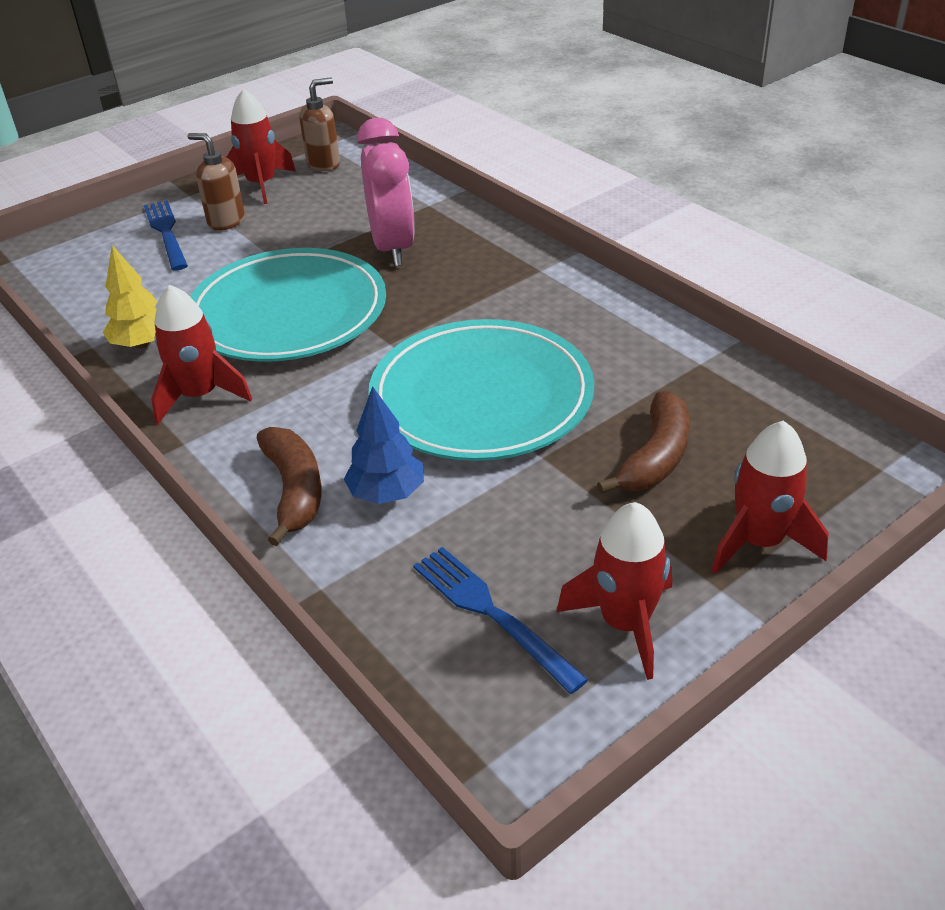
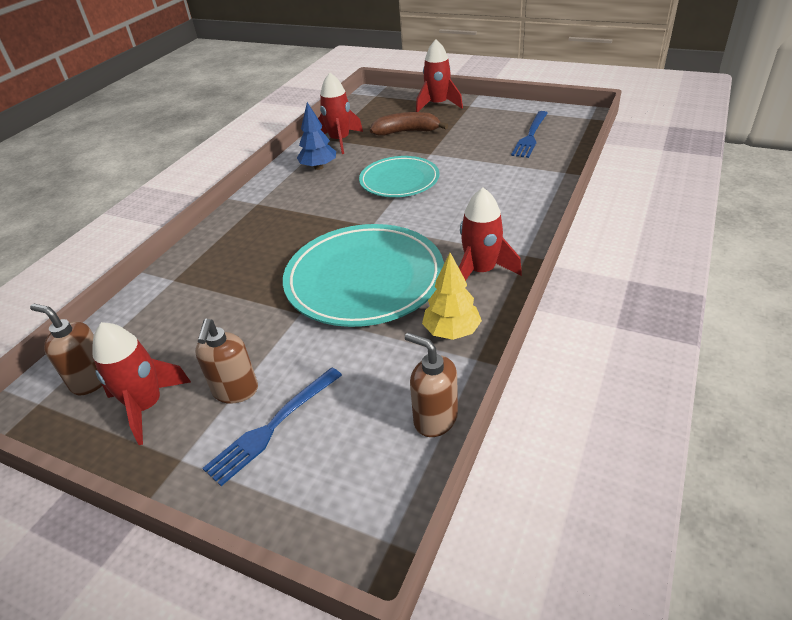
camera: 115 degrees left, 0 degrees up
brown banana [257,427,322,546] -> none
blue tree [344,386,424,504] -> blue tree moved to [297,102,336,170]
pink clock [357,118,415,266] -> none
turquoise plate [368,319,594,461] -> turquoise plate [359,156,439,197], size x0.62
red rocket [556,502,672,680] -> red rocket moved to [318,73,363,154]
none -> brown soap dispenser [405,333,458,437]

